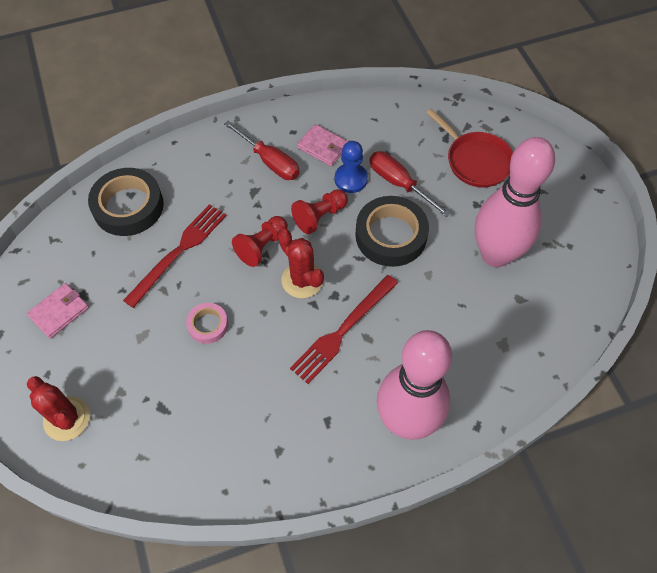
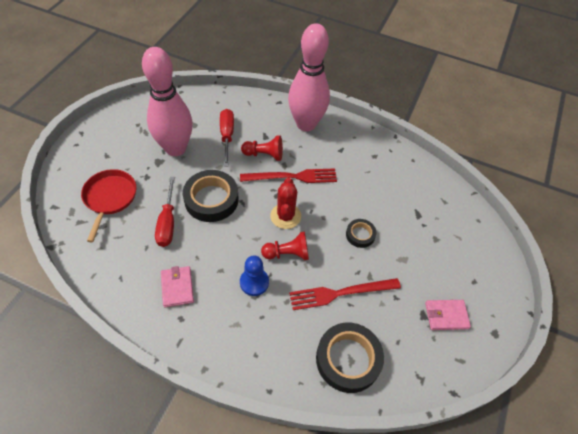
camera: 140 degrees left, 5 degrees down
red cactus [27,376,90,441] -> none
pink tape [186,303,228,344] -> black tape [346,219,376,248]
red screwdriver [224,121,300,180] -> red screwdriver moved to [220,109,234,167]
red pawn [291,189,348,234] -> red pawn moved to [241,136,283,161]
blue pawn [335,141,368,193] -> blue pawn moved to [240,255,269,296]

